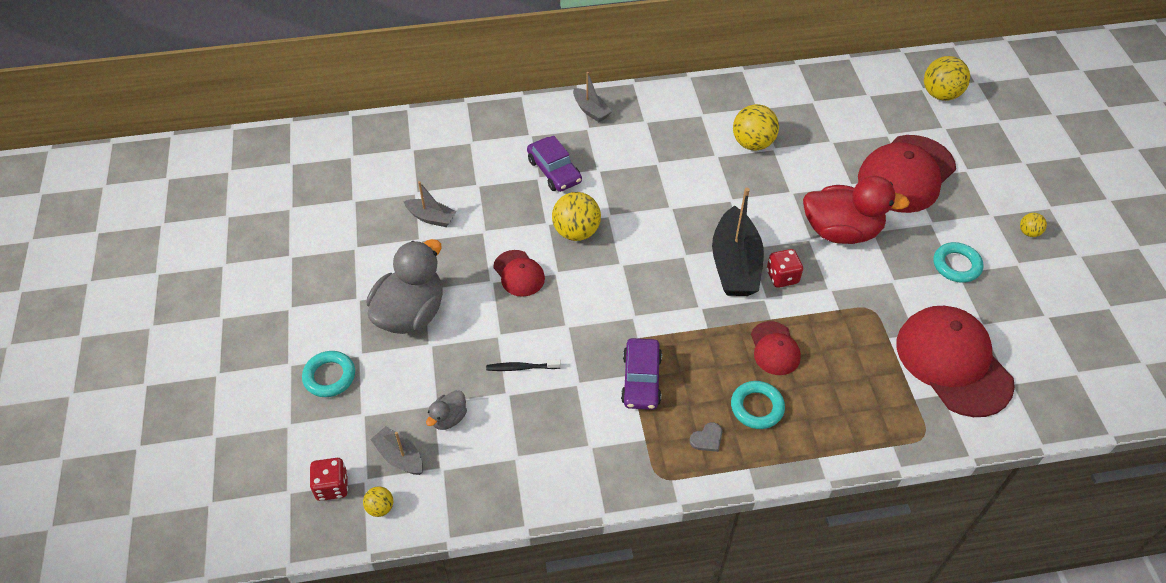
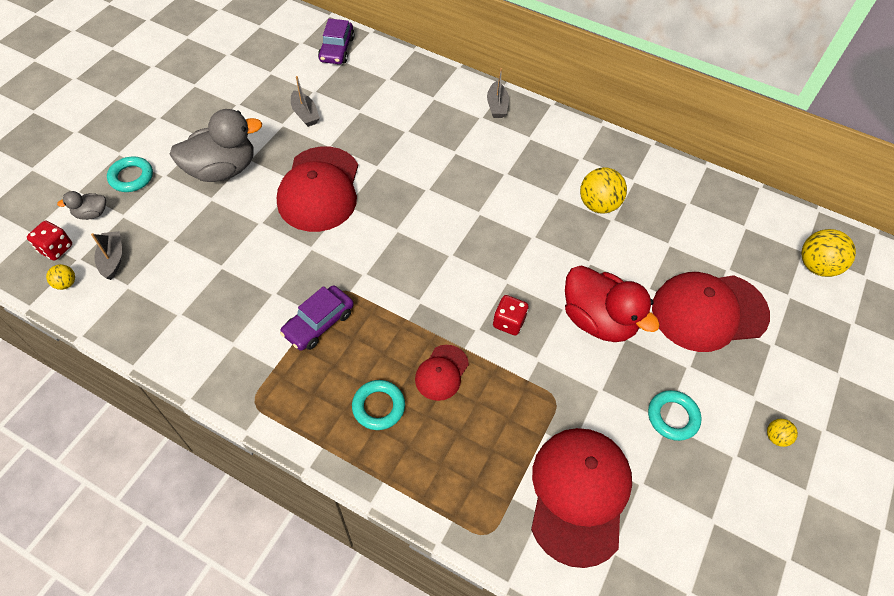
camera: 35 degrees right, 5 degrees up
grey duck [426,390,467,430] -> grey duck moved to [57,191,106,220]
black toothbrush [486,359,561,371] -> none
red cap [493,250,545,297] -> red cap [277,146,358,232], size x2.00
purple car [527,136,582,192] -> purple car moved to [318,18,354,64]
yellow ball [552,192,601,241] -> none
grey heart [690,422,722,452] -> none
black boat [712,188,764,296] -> none

